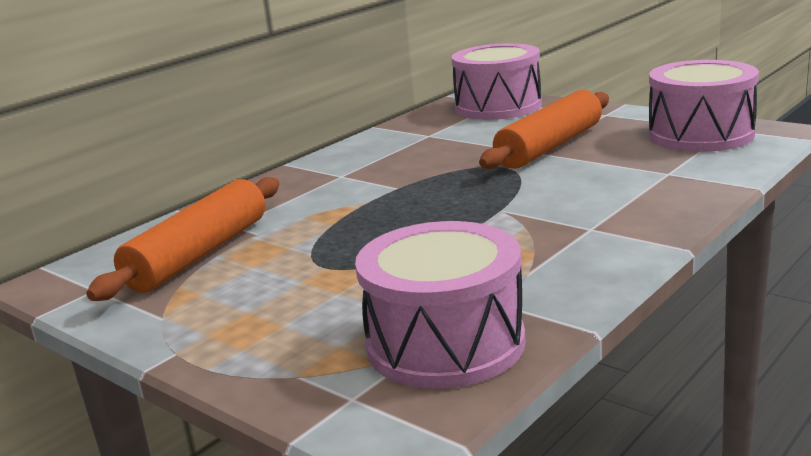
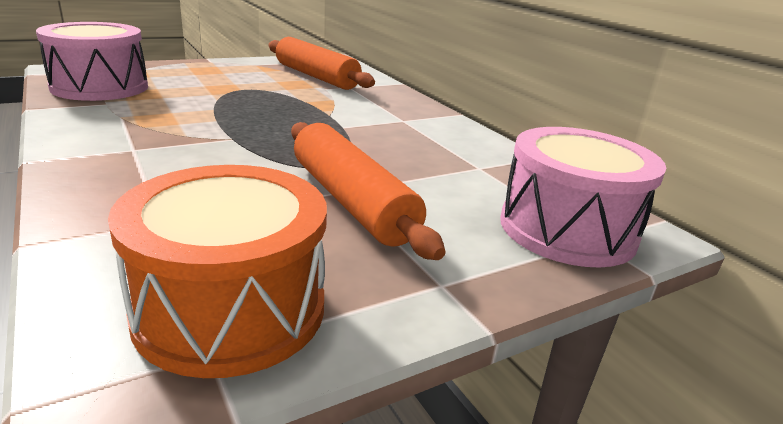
camera: 105 degrees right, 5 degrees up
pink drum [648,60,759,152] -> orange drum [108,165,327,378]

